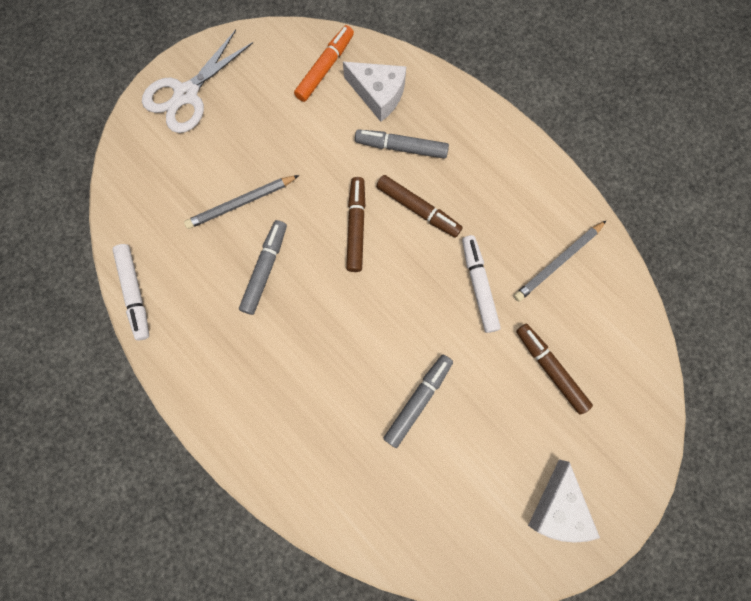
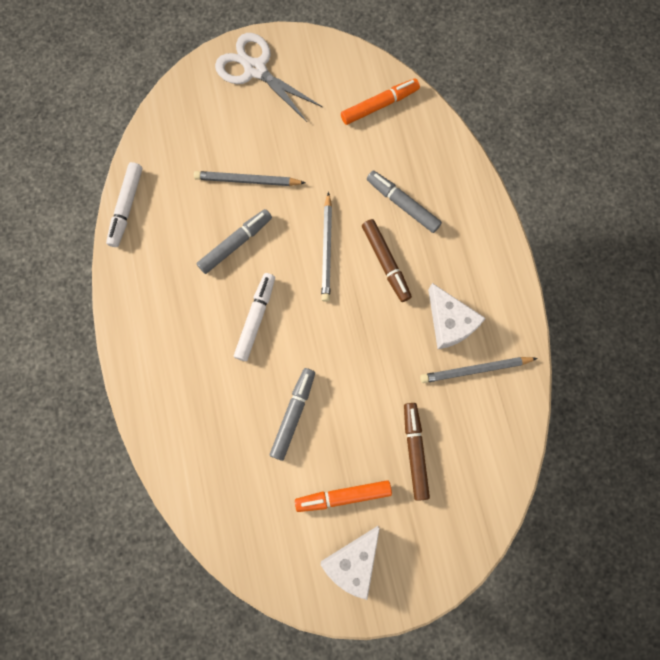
camera: 30 degrees right, 0 degrees up
white scissors [142,30,253,133] -> white scissors turned 60 degrees clockwise [215,33,322,122]
white cheese [343,62,406,122] -> white cheese moved to [428,283,486,349]
brown marker [346,177,365,272] -> grey pencil [321,192,332,302]
grey marker [383,355,453,448] -> grey marker turned 45 degrees counterclockwise [270,368,315,461]
white marker [462,235,501,333] -> white marker moved to [234,273,275,361]
none -> orange marker [295,480,392,512]

